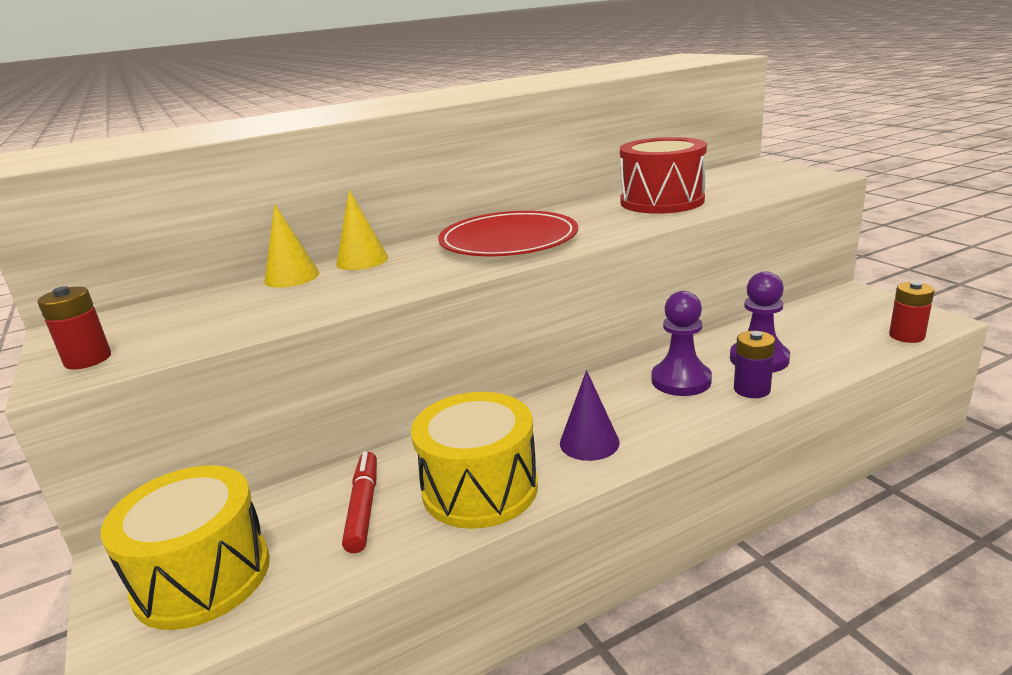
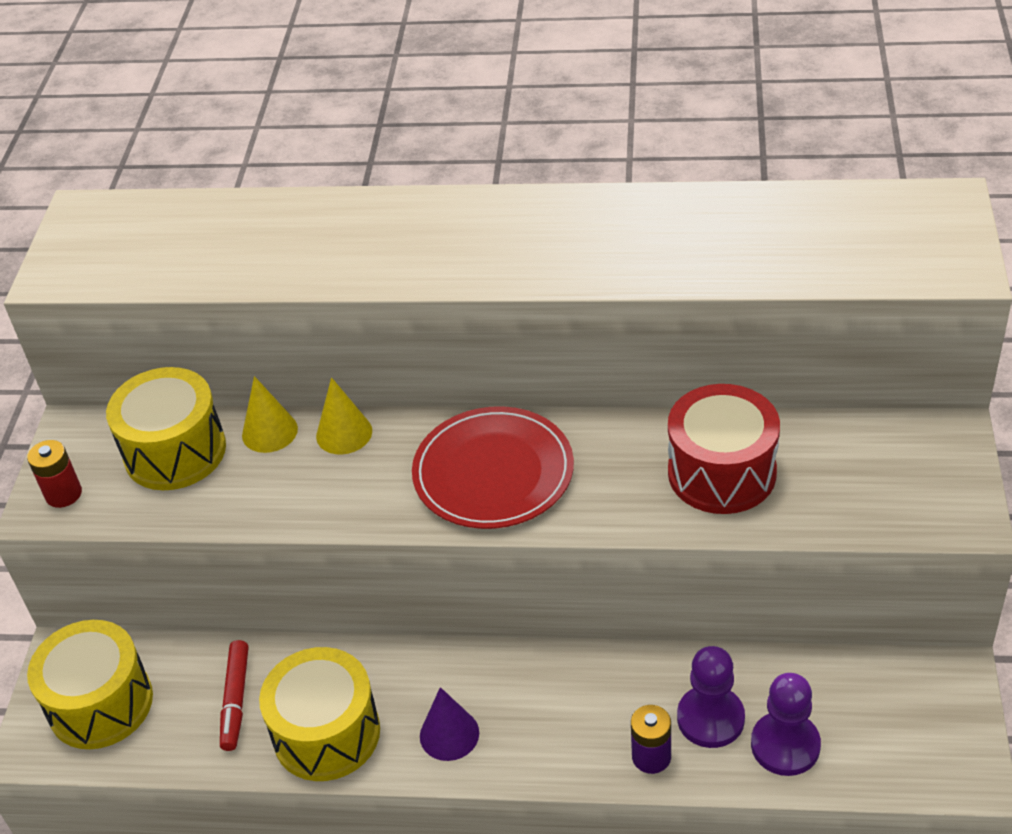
camera: 35 degrees right, 20 degrees up
red marker [342,451,377,553] -> red marker turned 150 degrees clockwise [220,640,248,751]
purple pawn [651,291,712,396] -> purple pawn moved to [751,673,821,776]
red battery [889,282,934,343] -> none
none -> yellow drum [106,367,226,490]

